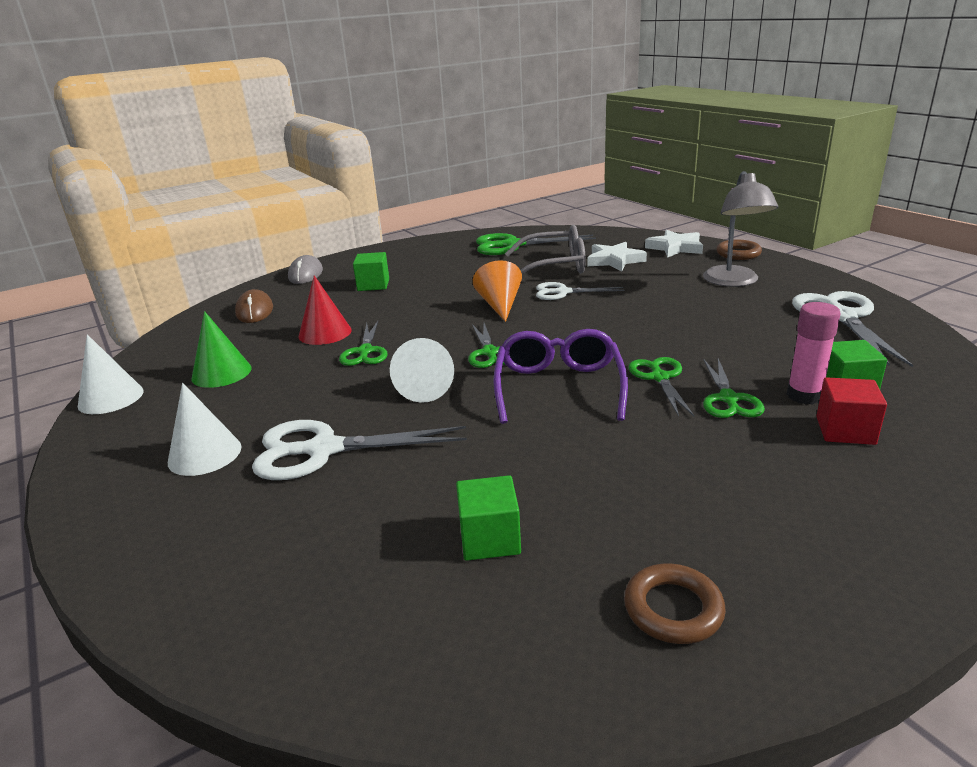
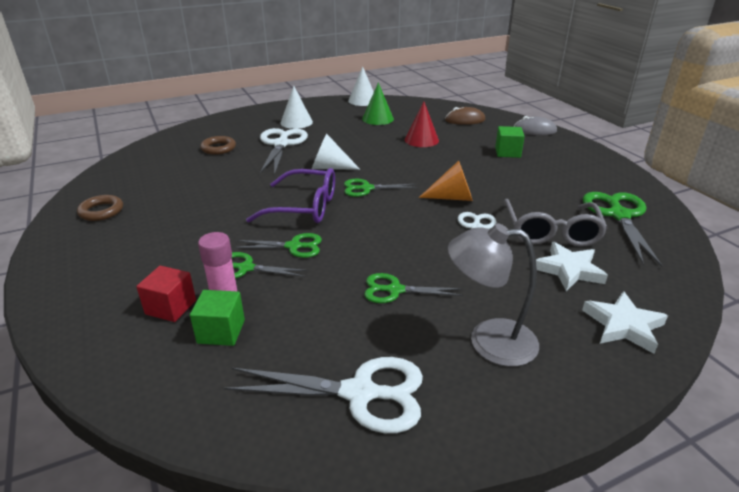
camera: 95 degrees right, 5 degrees up
green scissors [339,321,388,366] -> green scissors moved to [364,273,463,303]
green cube [456,475,521,561] -> none
brown ring [716,240,762,260] -> brown ring moved to [200,136,236,155]

